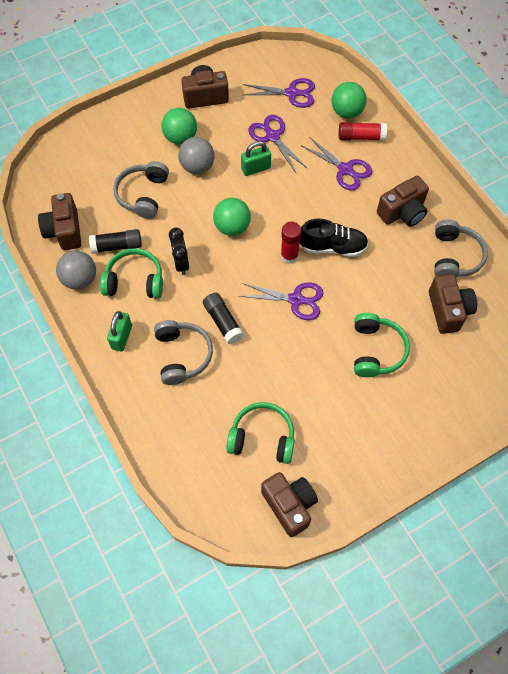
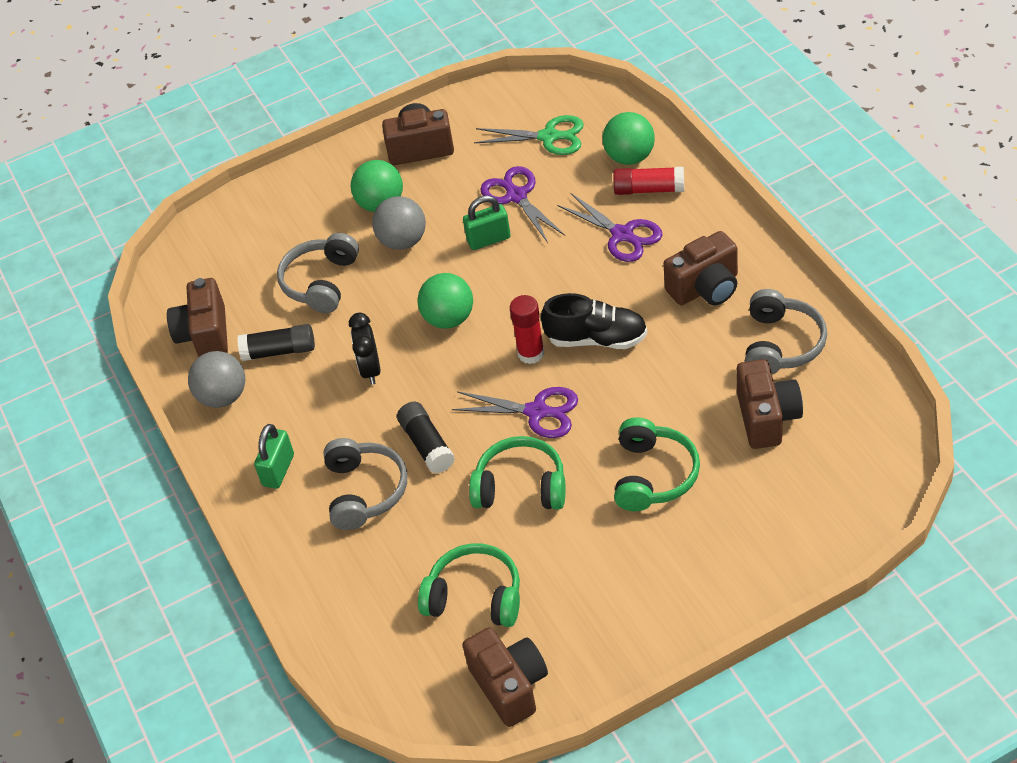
camera: 10 degrees right, 15 degrees down
green headphones [100,248,163,298] -> green headphones moved to [469,436,565,510]
purple scissors [243,78,315,108] -> green scissors [474,115,584,155]

